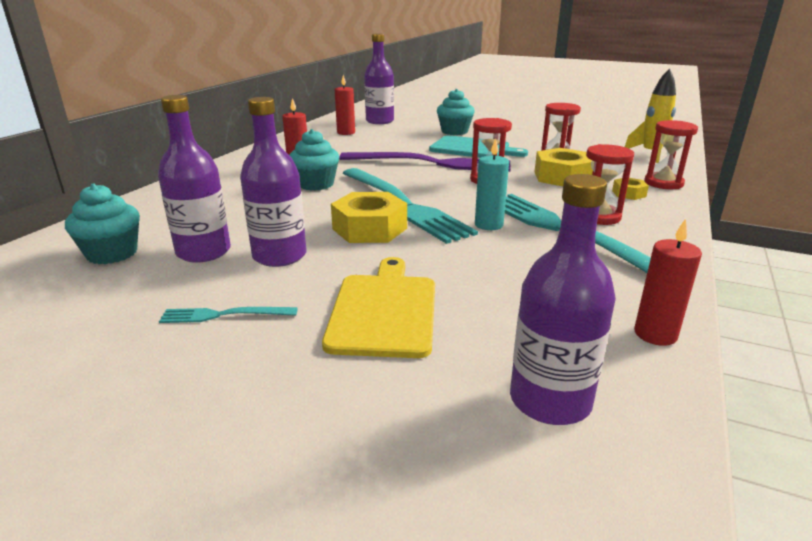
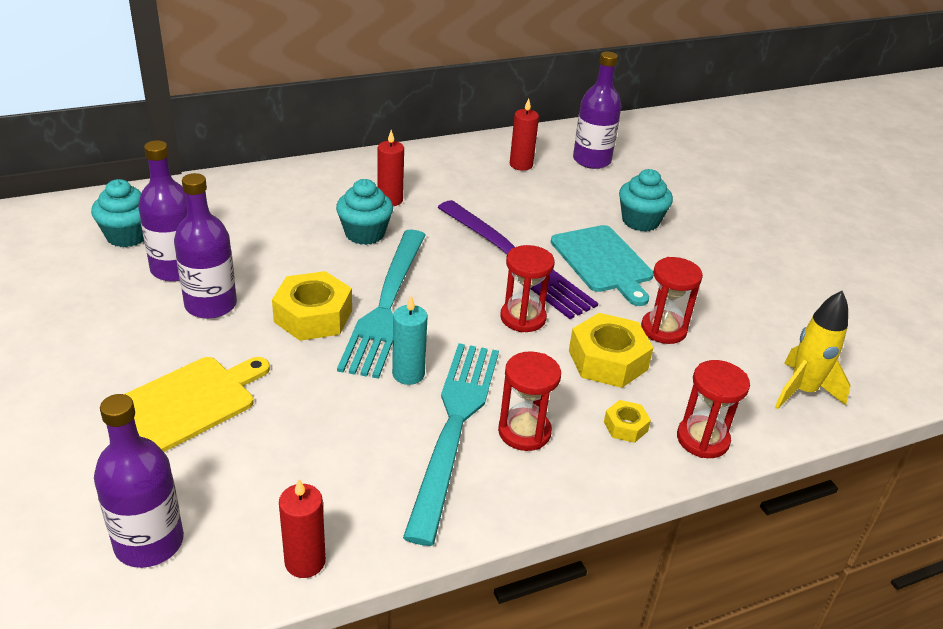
camera: 40 degrees right, 10 degrees up
turquoise fork [159,307,298,323] -> none

